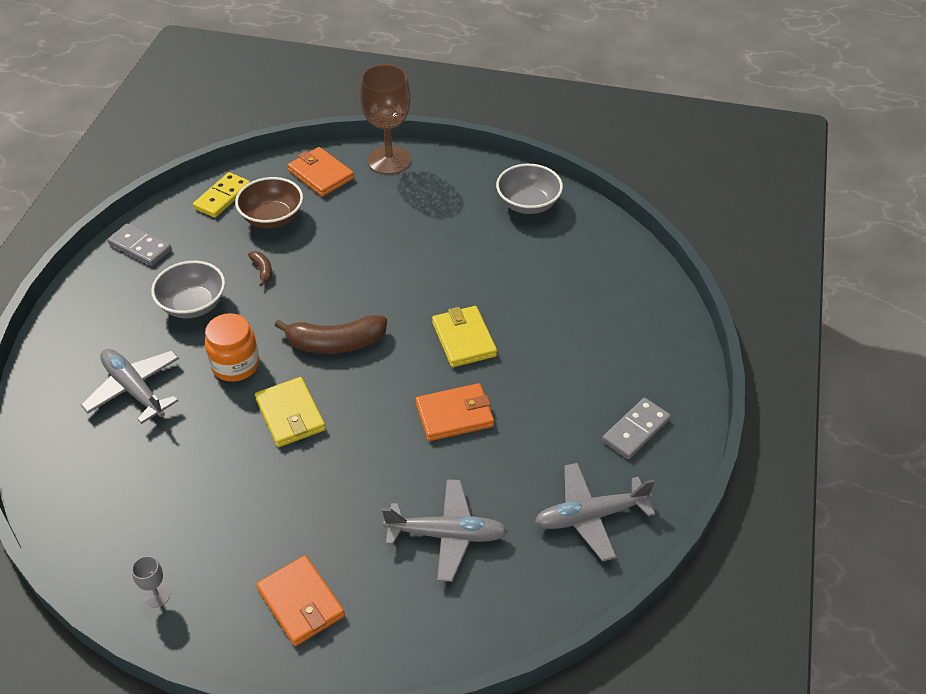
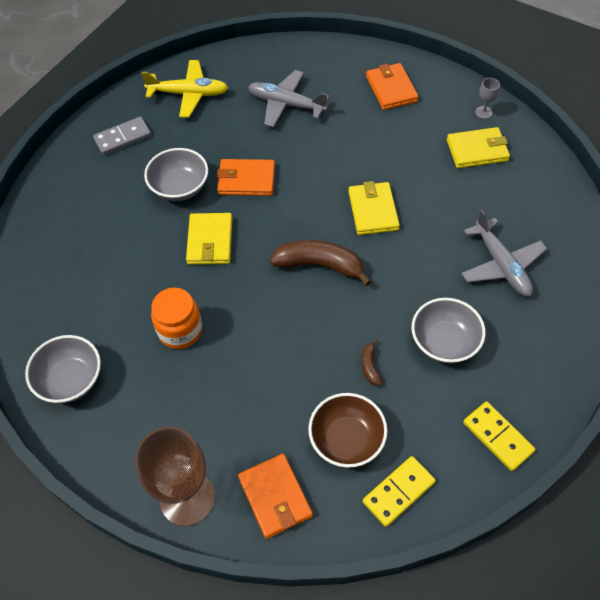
camera: 160 degrees left, 10 degrees up
grey domino [107,223,172,266] -> yellow domino [463,401,536,471]
orange jar [205,313,259,382] -> orange jar moved to [151,288,202,349]
grey plane [535,463,655,562] -> yellow plane [141,60,228,117]
none -> grey bowl [144,148,208,201]
none -> yellow wallet [447,127,510,168]

